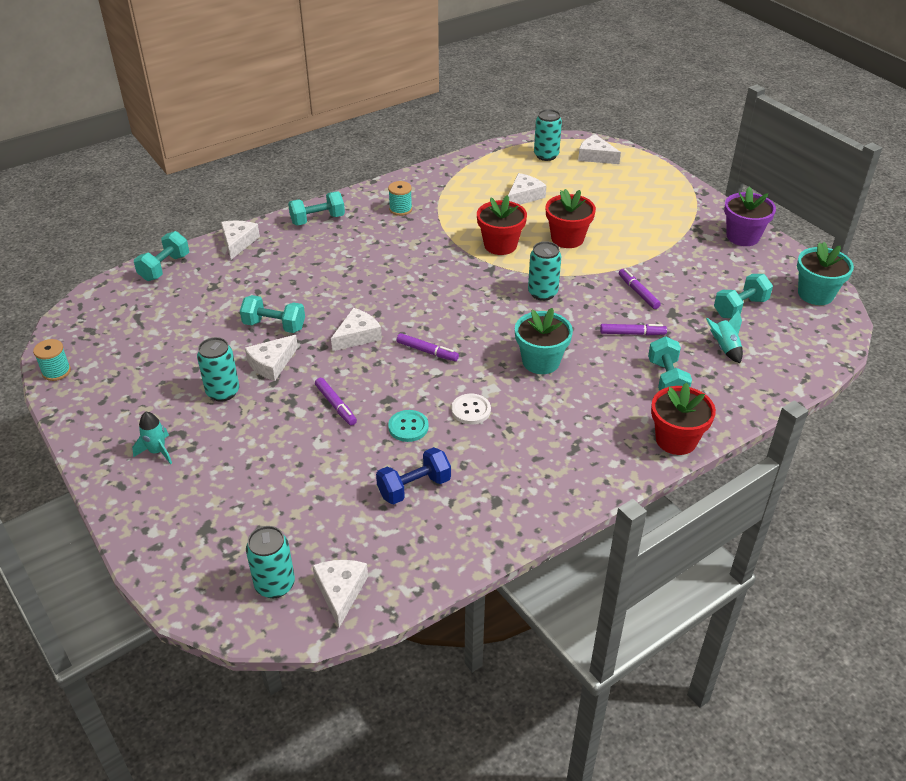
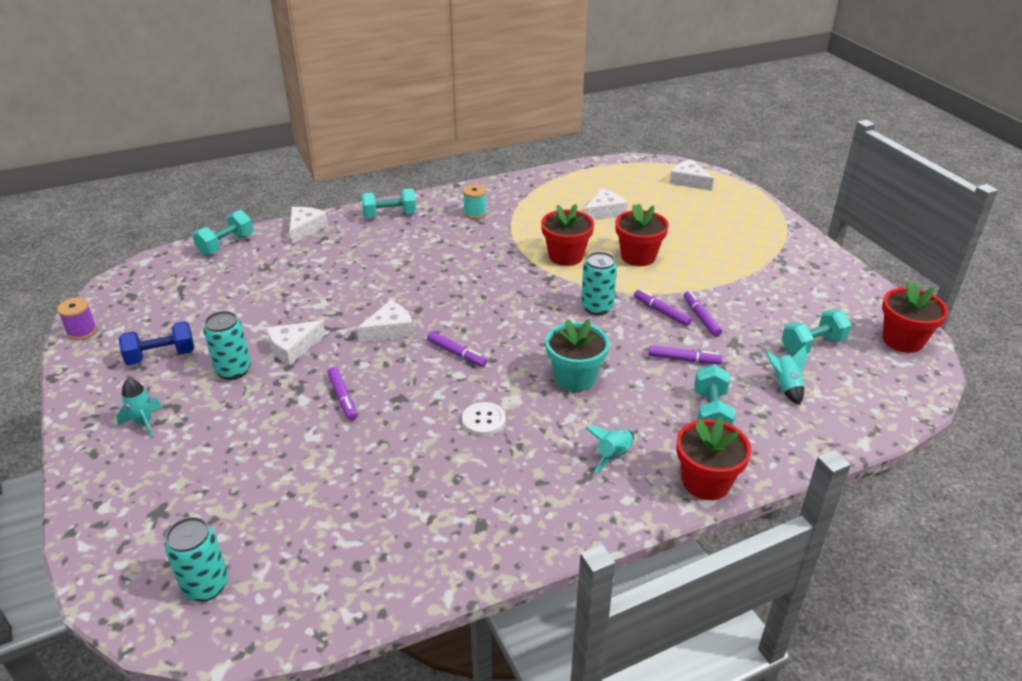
camera: 10 degrees right, 5 degrees down
turquoise spool [33,339,71,381] -> purple spool [57,298,97,340]
turquoise dumbbell [240,295,305,333] -> none
white cheese [312,560,368,628] -> none
blue dumbbell [376,447,451,505] -> blue dumbbell moved to [118,321,195,365]
turquoise button [388,410,429,442] -> none
turquoise can [534,109,562,161] -> none
purple flower pot [724,186,776,246] -> none
turquoise flower pot [797,242,854,305] -> red flower pot [882,282,948,353]
none -> turquoise rocket [586,426,634,474]
none -> purple marker [634,289,692,326]

